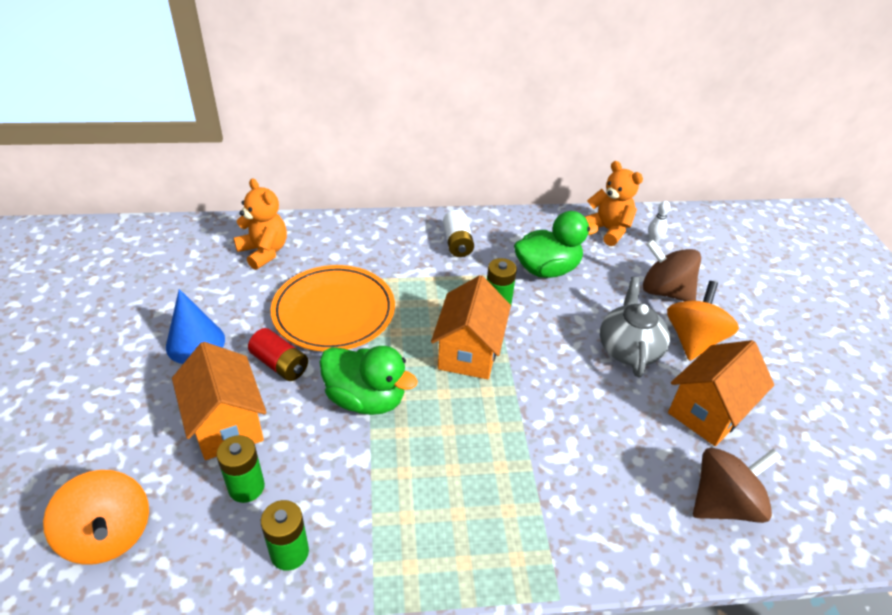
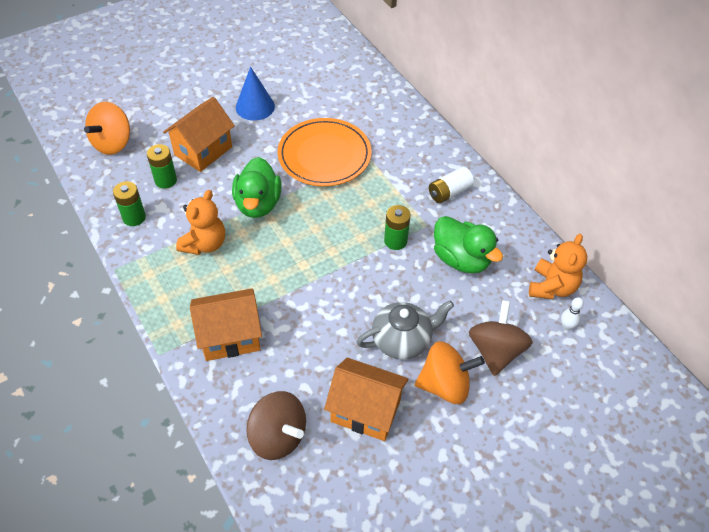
camera: 65 degrees right, 10 degrees up
orange teddy bear [234,178,287,270] -> orange teddy bear moved to [176,190,225,255]
red battery [248,328,308,381] -> none
orange house [431,275,511,379] -> orange house moved to [190,288,262,361]

